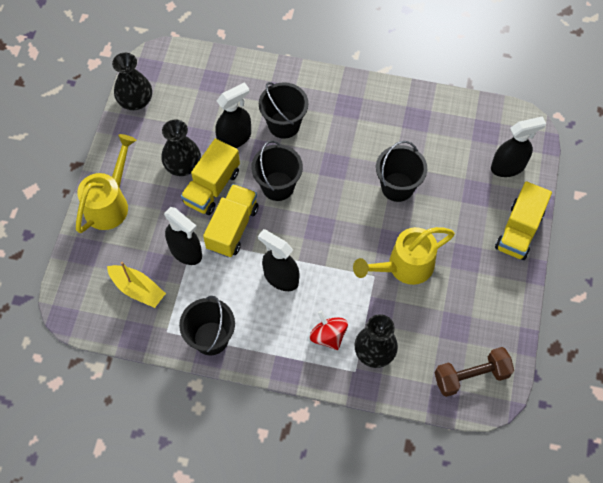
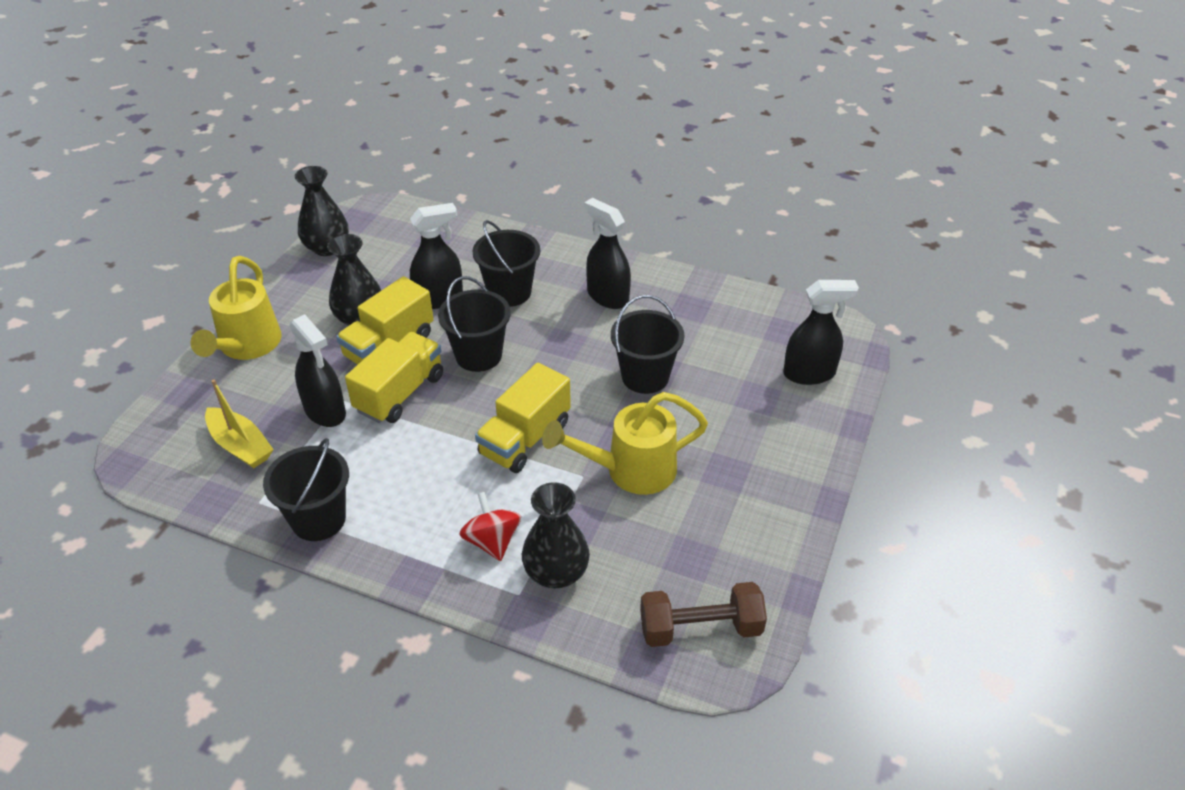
camera: 10 degrees right, 20 degrees down
yellow watering can [76,134,136,233] -> yellow watering can turned 150 degrees clockwise [190,256,282,360]
black spray bottle [258,229,300,291] -> black spray bottle moved to [584,198,631,309]
yellow truck [495,181,552,260] -> yellow truck moved to [475,363,571,473]

